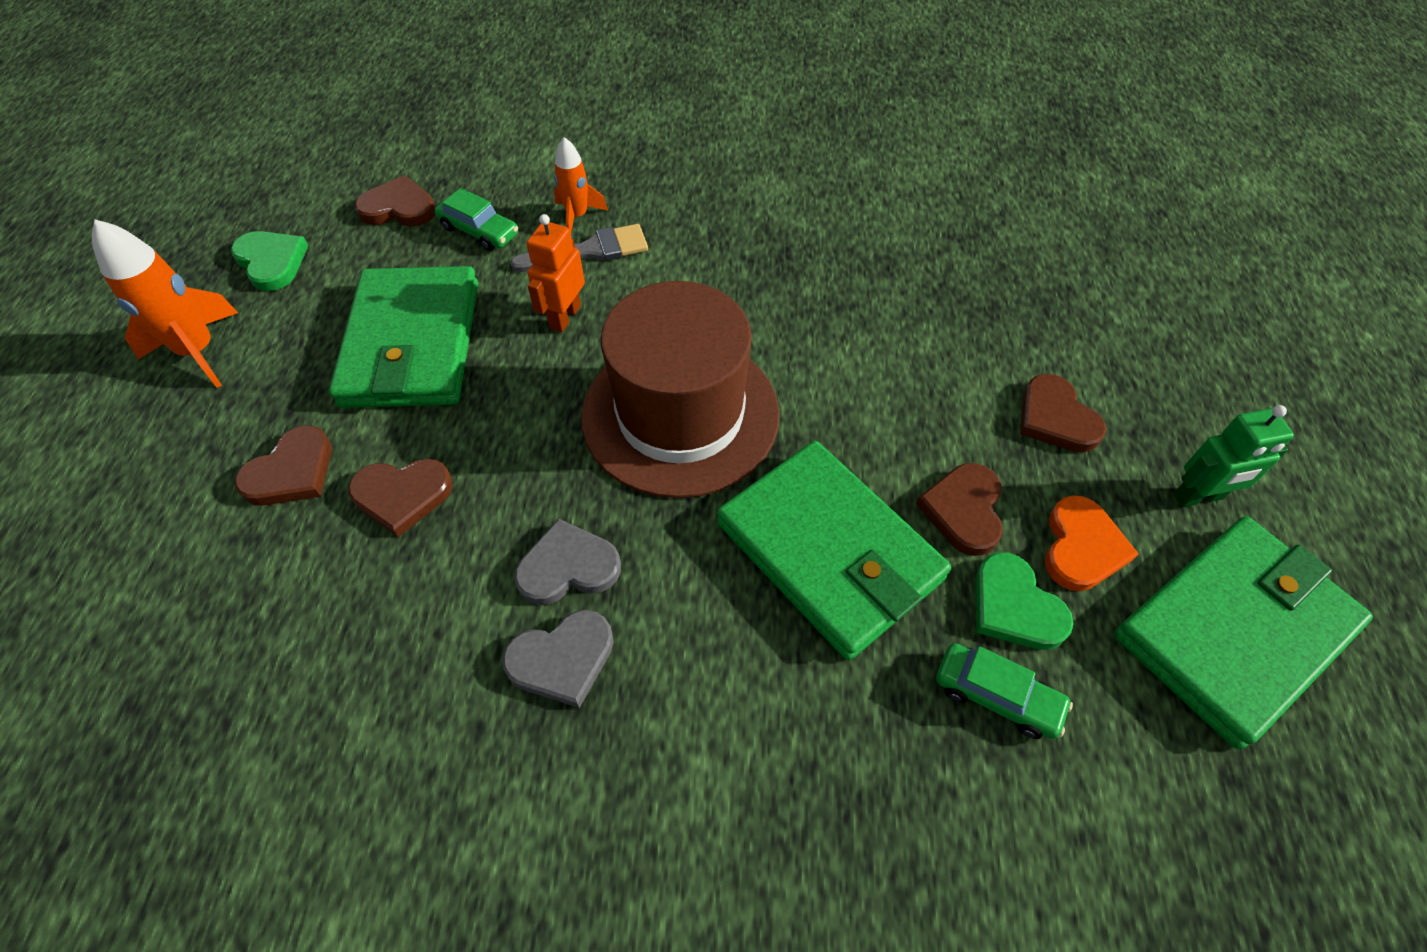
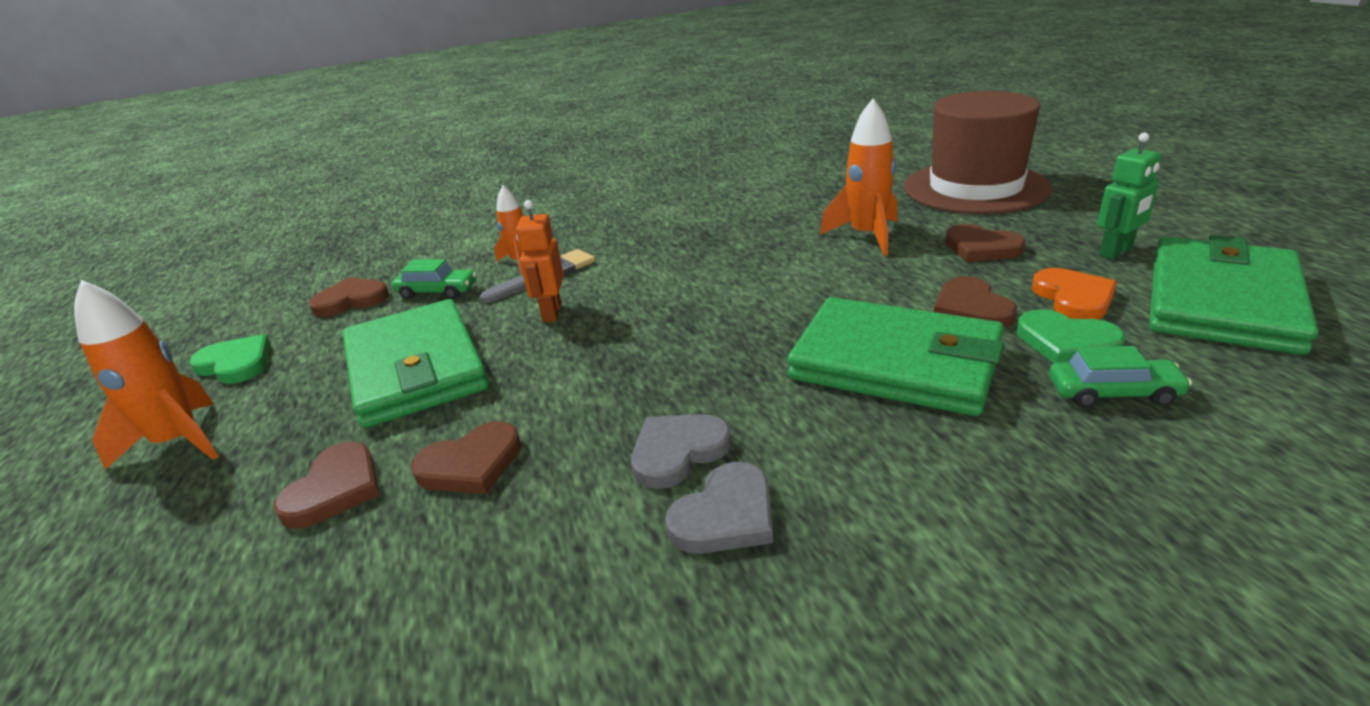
camera: 20 degrees left, 25 degrees down
brown hat [581,281,780,498] -> brown hat moved to [904,91,1052,214]
none -> orange rocket [820,99,897,256]

